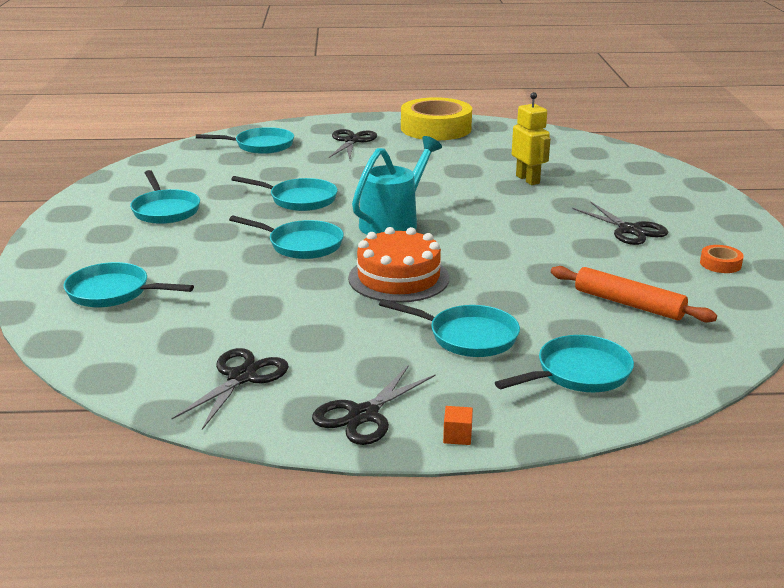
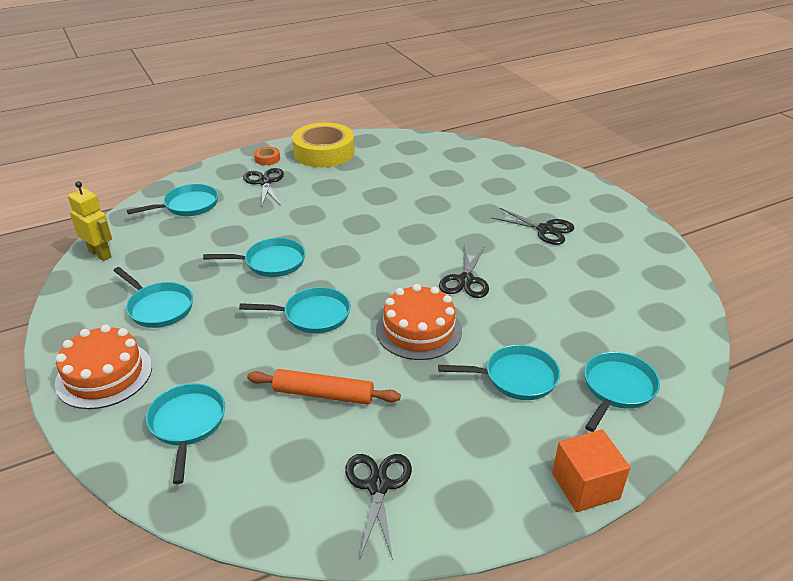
camera: 25 degrees left, 10 degrees up
turquoise pan [64,262,194,307] -> turquoise pan turned 90 degrees clockwise [146,383,225,484]
black scissors [312,365,436,445] -> black scissors moved to [439,245,489,298]
turquoise watering can [352,136,442,235] -> none
orange cube [443,406,473,445] -> orange cube [552,430,630,512], size x2.26
yellow robot [512,92,550,185] -> yellow robot moved to [68,181,112,261]
orange rolling pin [551,266,717,322] -> orange rolling pin moved to [247,369,401,405]
orange tape [700,245,744,273] -> orange tape moved to [254,147,280,165]
none -> orange cake [55,325,152,409]

